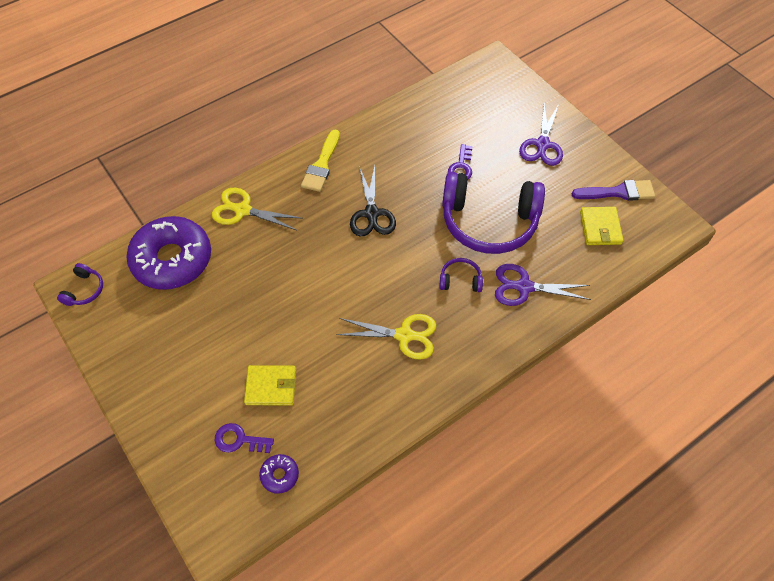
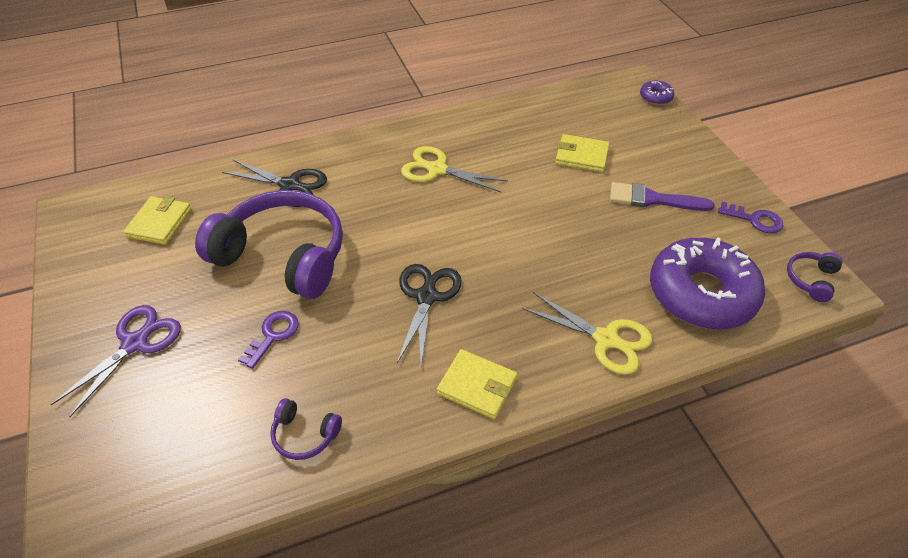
camera: 165 degrees left, 10 degrees down
purple key [215,423,274,453] -> purple key moved to [718,202,784,233]
purple donut [259,454,299,494] -> purple donut moved to [640,81,674,105]
yellow brush [301,130,340,192] -> yellow wallet [437,349,517,419]
purple headphones [440,258,483,292] -> purple headphones moved to [270,398,342,460]
purple scissors [495,264,591,306] -> black scissors [222,159,327,207]
purple brush [572,180,655,201] -> purple brush moved to [610,182,714,211]

